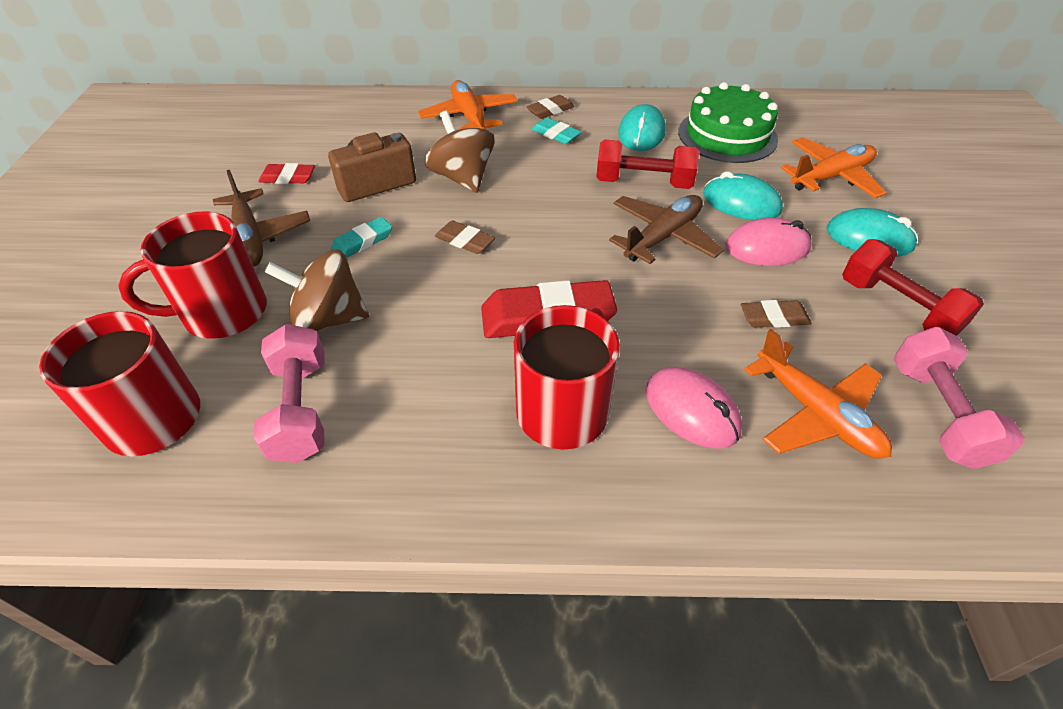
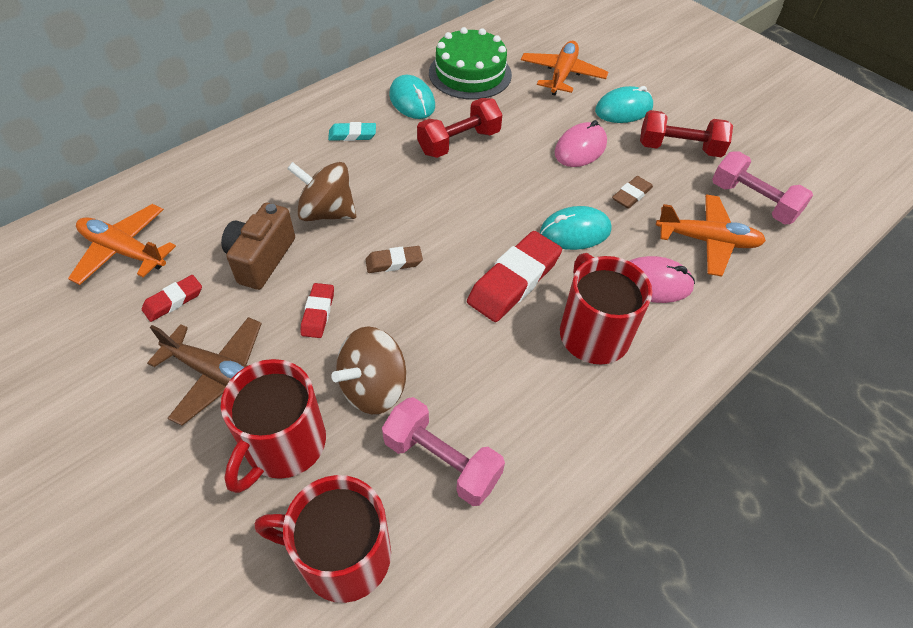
camera: 45 degrees left, 5 degrees up
turquoise eraser [331,217,392,258] -> red eraser [301,283,334,338]
orange plane [418,80,518,130] -> orange plane moved to [68,204,176,285]
brown eraser [527,95,574,119] -> none
brown plane [609,195,724,264] -> none
turquoise mouse [703,171,783,220] -> turquoise mouse moved to [540,206,611,250]

